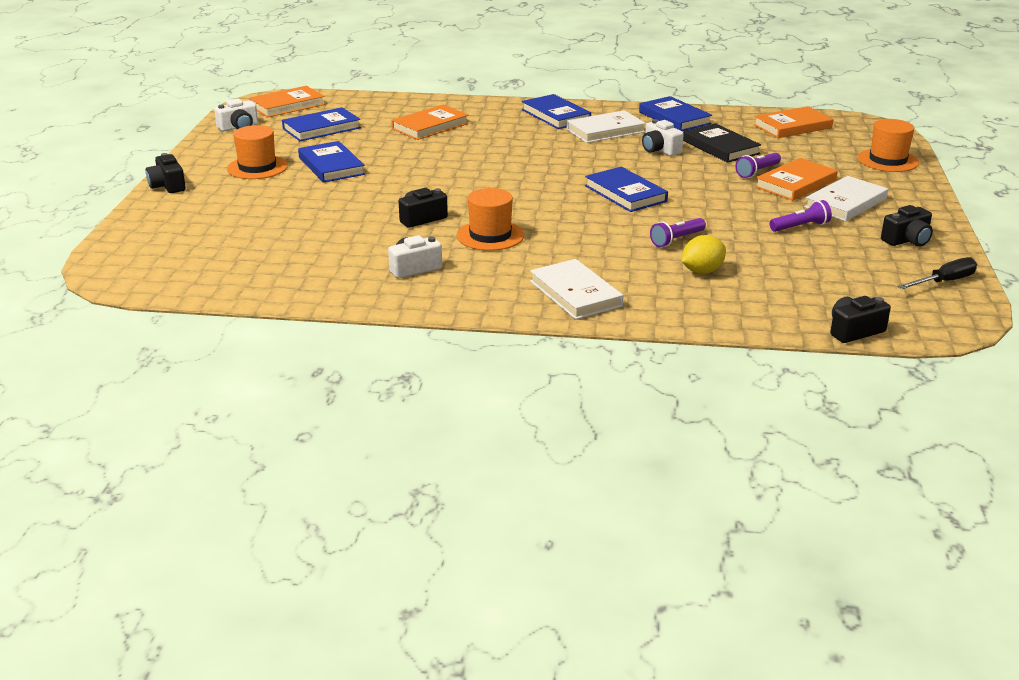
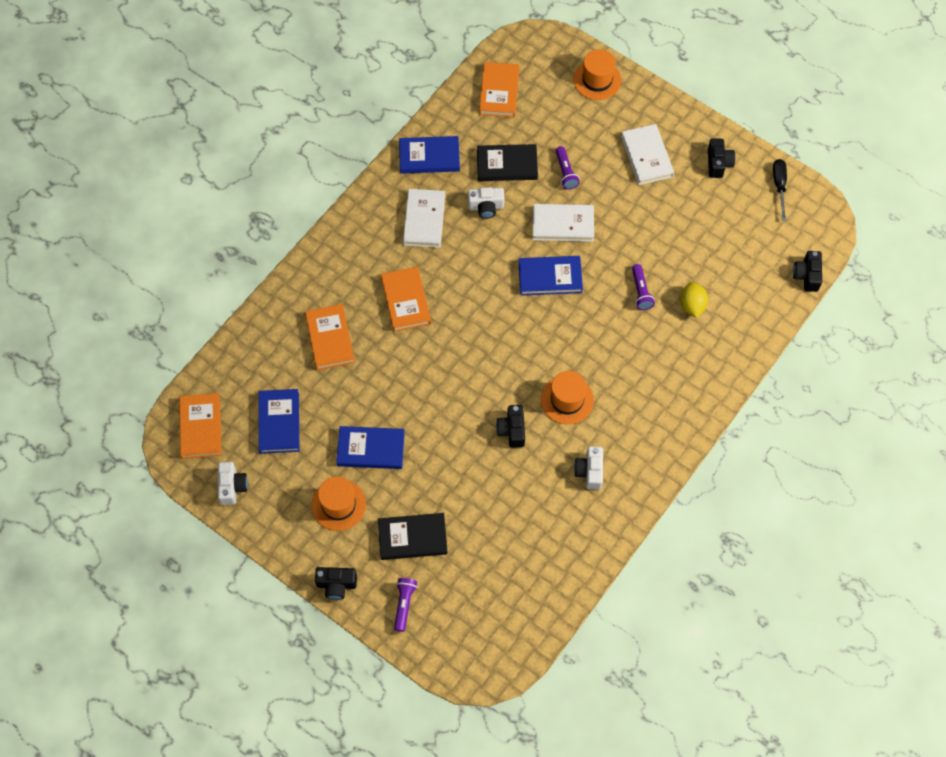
camera: 60 degrees left, 35 degrees up
blue book [522,94,591,129] -> none
white book [530,259,623,320] -> white book moved to [533,204,594,242]
orange book [755,158,838,201] -> orange book moved to [381,267,431,332]
purple flashlight [770,200,832,232] -> purple flashlight moved to [394,578,417,632]
none -> black book [378,513,448,560]

